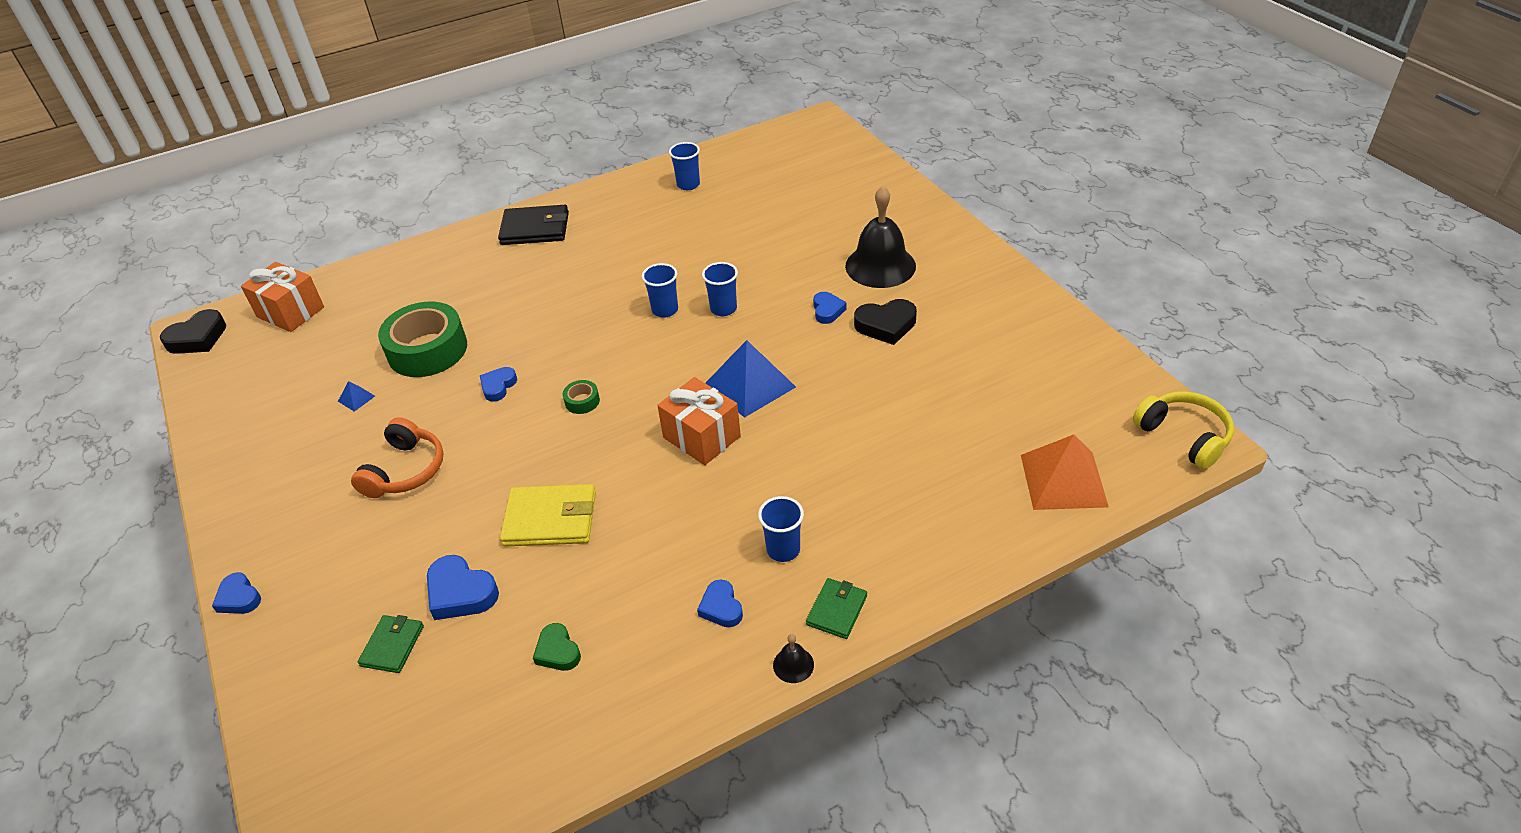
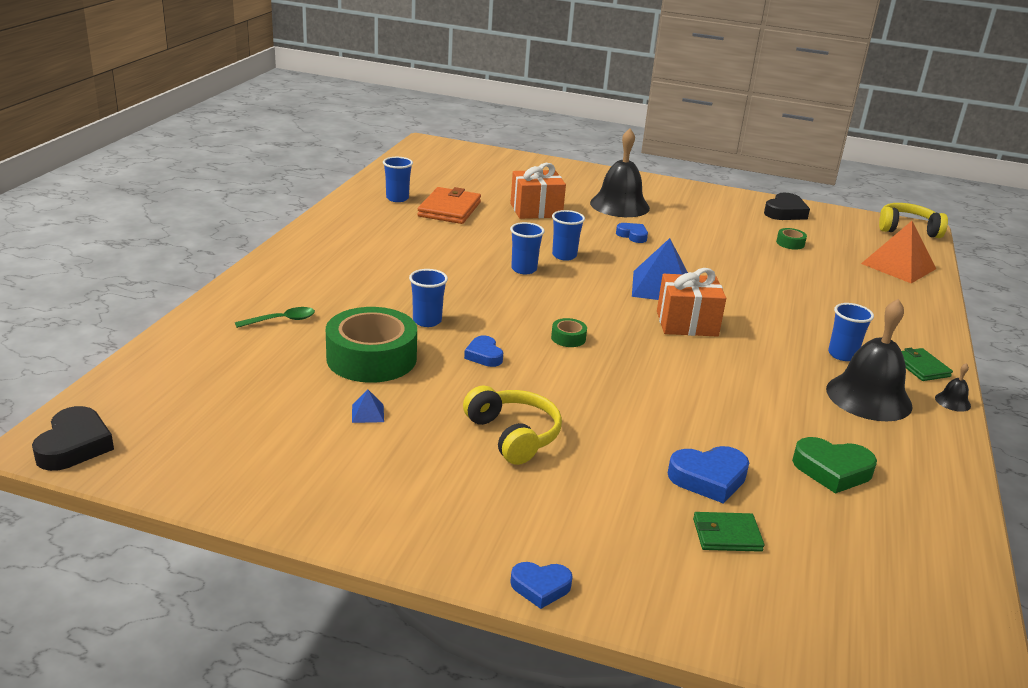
camera: 50 degrees left, 15 degrees down
orange gift [241,262,324,332] -> orange gift moved to [510,163,566,219]
orange headphones [351,417,443,498] -> yellow headphones [463,385,562,465]
green wallet [358,615,424,673] -> green wallet turned 60 degrees counterclockwise [693,512,764,552]
black wallet [498,205,569,245] -> none
yellow wallet [500,484,596,547] -> none
green heart [533,623,581,671] -> green heart [792,437,877,494], size x1.55
blue heart [697,580,743,627] -> black bell [826,299,913,421]
black heart [854,299,917,345] -> black heart moved to [764,193,810,220]
none -> green spoon [235,307,315,328]
none -> blue cup [409,269,448,327]
none -> orange wallet [417,187,481,224]
none -> green tape [776,228,807,250]

